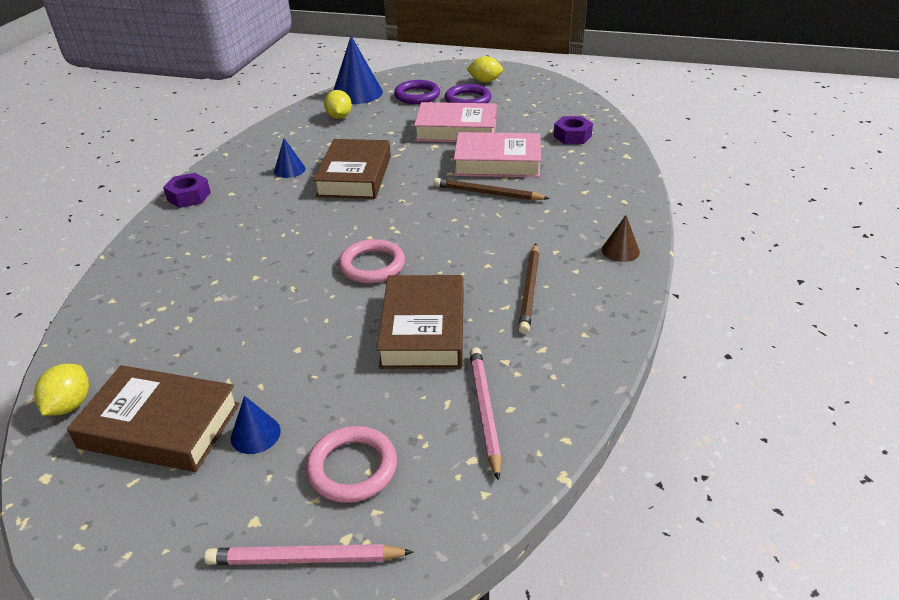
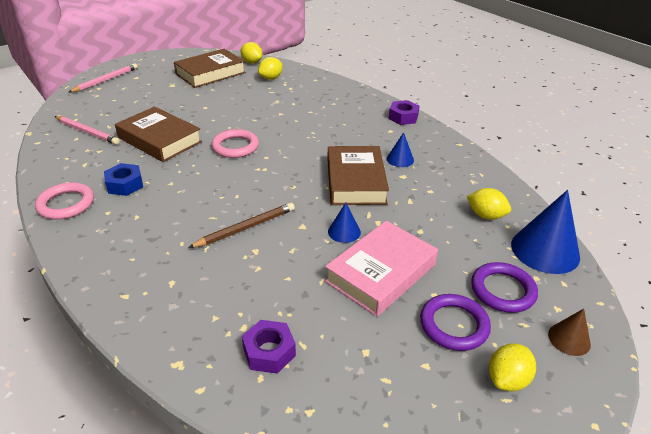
camera: 125 degrees right, 0 degrees up
blue cone [231,396,281,454] -> blue cone moved to [328,203,361,243]
pink ring [306,426,397,503] -> pink ring moved to [35,182,94,220]
brown book [313,139,391,199] -> brown book turned 45 degrees clockwise [327,146,389,205]
pink book [454,132,541,177] -> none
brown pencil [518,244,539,334] -> blue nut [104,163,143,196]
brown cone [602,215,640,262] -> brown cone moved to [548,309,591,356]
none -> yellow lemon [258,57,283,80]

